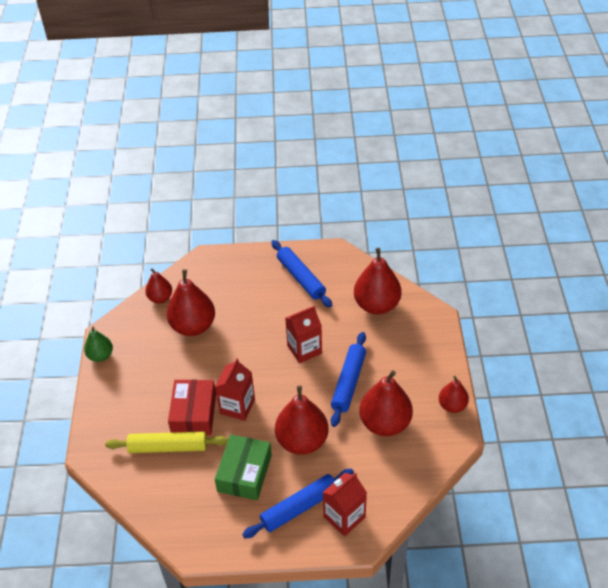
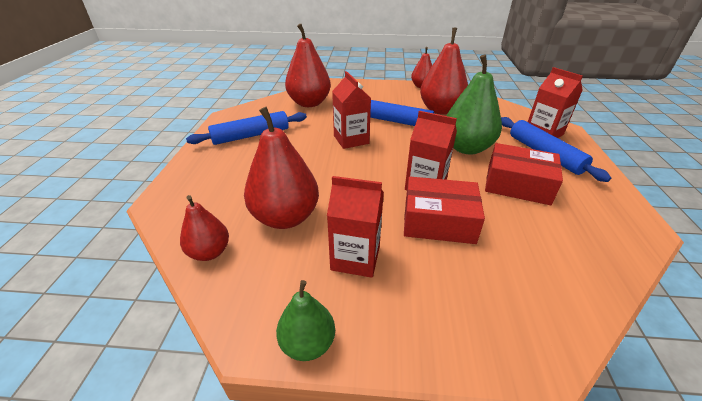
camera: 85 degrees left, 10 degrees down
yellow rolling pin [105,431,228,453] -> none
green box [215,434,272,500] -> red box [485,143,563,205]
red pear [275,385,328,455] -> green pear [446,54,502,154]
none -> red carton [327,176,384,278]

